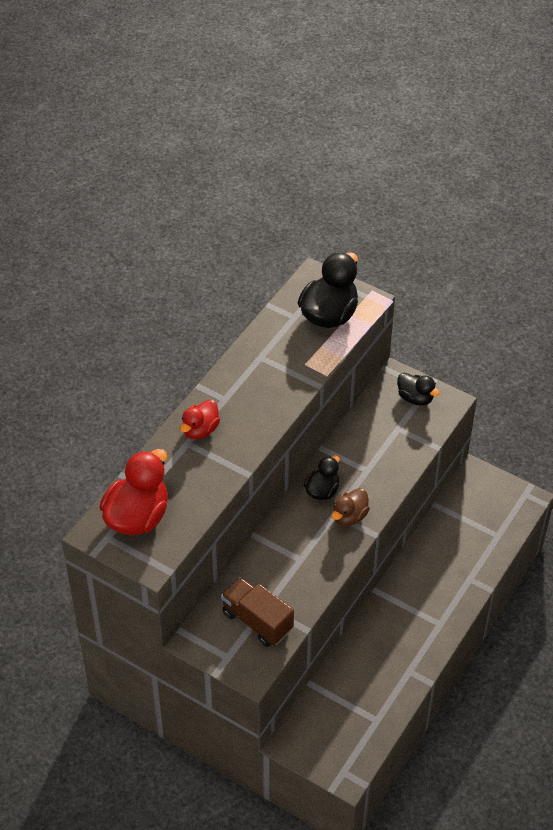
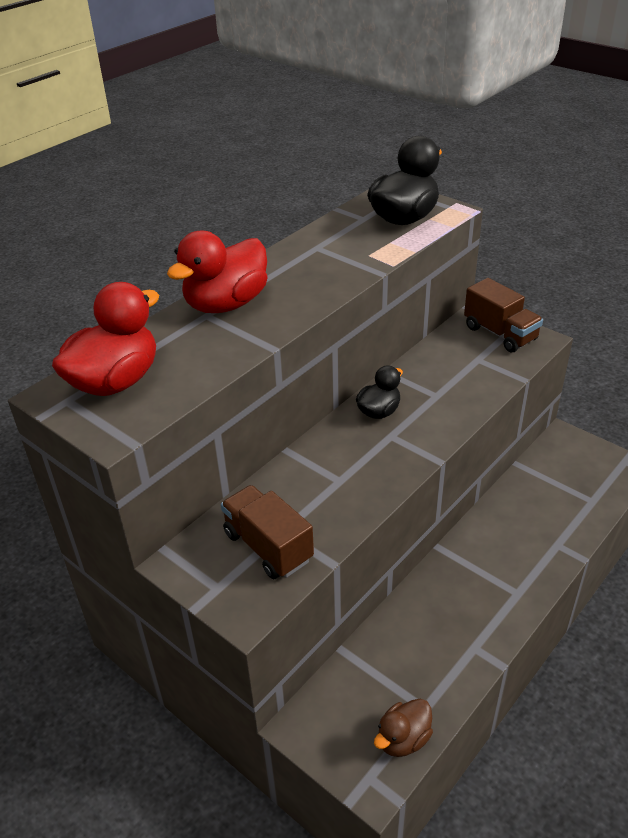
camera: 10 degrees right, 10 degrees down
red duck [180,400,220,439] -> red duck [167,230,268,313], size x1.72
brown duck [332,488,370,526] -> brown duck moved to [374,699,433,757]
black duck [397,373,440,406] -> brown truck [464,278,543,352]

